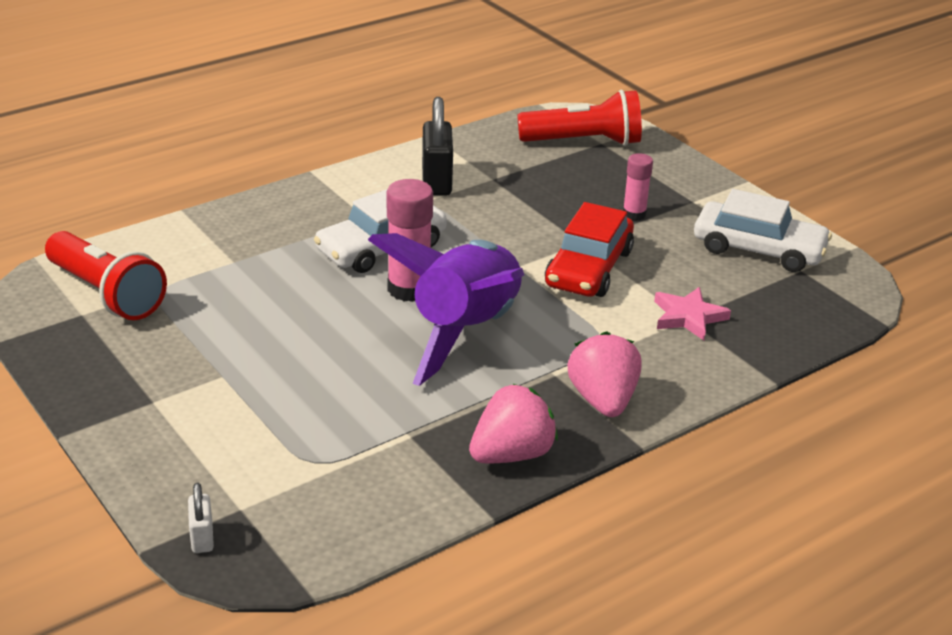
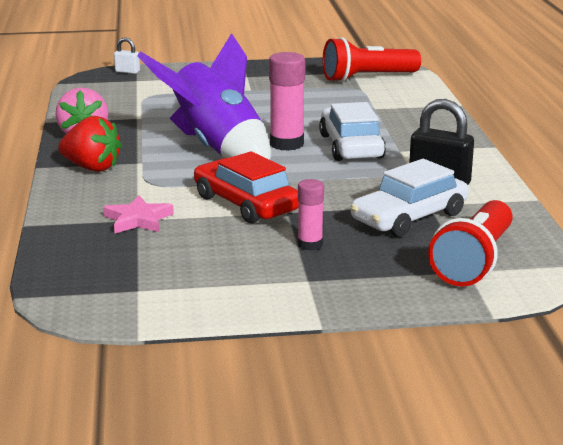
camera: 120 degrees right, 10 degrees down
pink strawberry [567,331,641,417] -> red strawberry [58,116,122,172]
white car [694,189,832,272] -> white car moved to [350,159,469,237]

